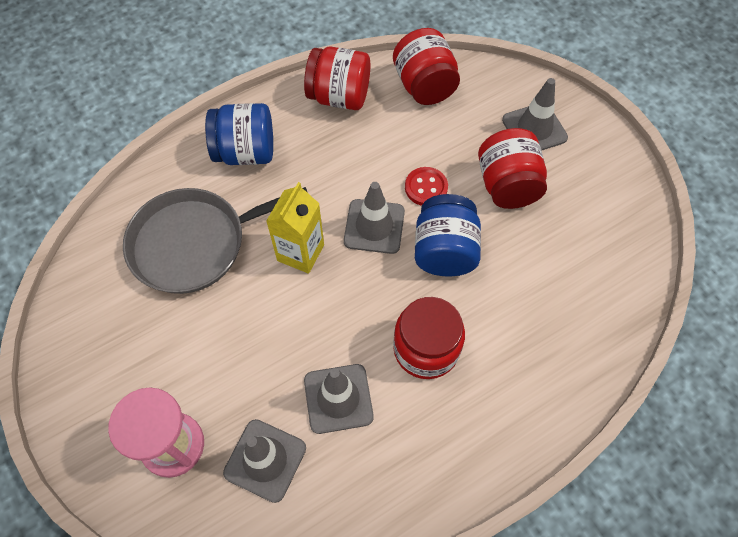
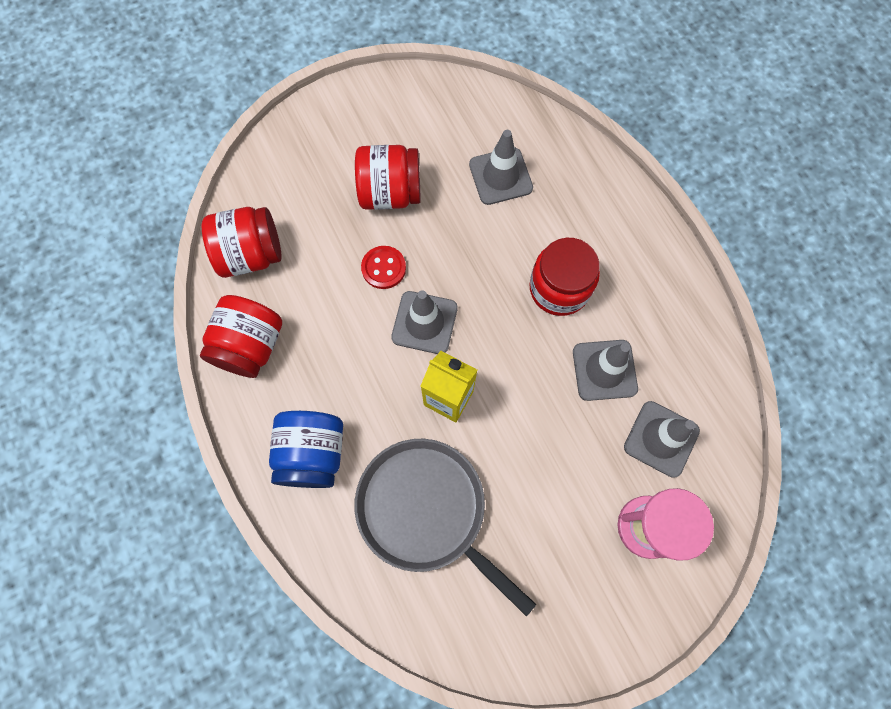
camera: 85 degrees left, 10 degrees up
grey pan [123,187,308,294] -> grey pan turned 150 degrees clockwise [355,439,537,617]
blue jar [415,194,481,276] -> none
grey traffic cone [502,78,568,151] -> grey traffic cone moved to [469,130,533,205]

